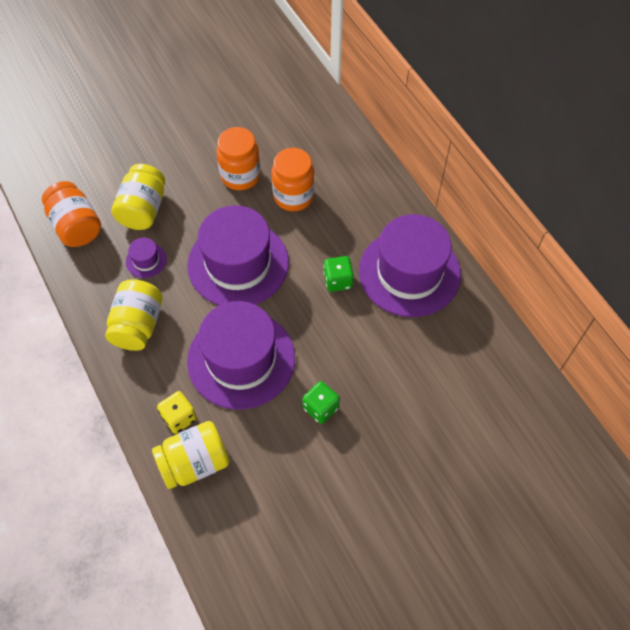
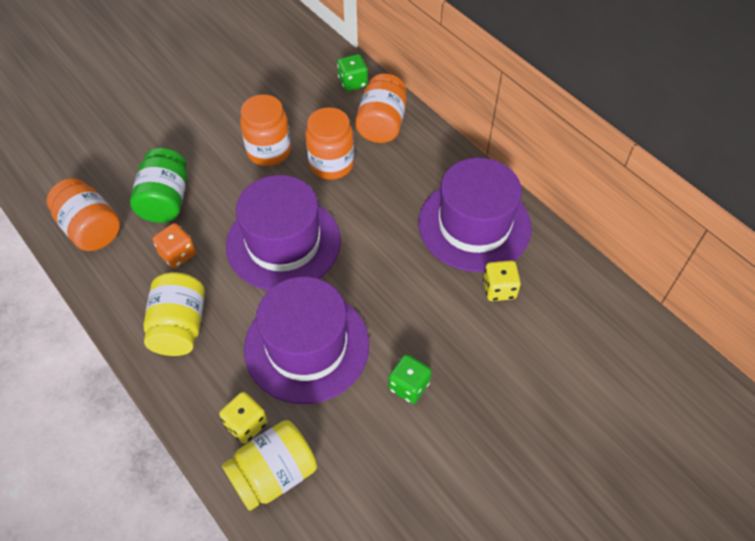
camera: 10 degrees left, 5 degrees down
yellow jar [111,164,165,230] -> green jar [130,148,187,223]
purple hat [126,238,167,278] -> orange dice [153,223,196,268]
green dice [323,256,354,292] -> green dice moved to [337,54,368,91]
none -> orange jar [355,74,406,143]
none -> yellow dice [483,260,521,301]

